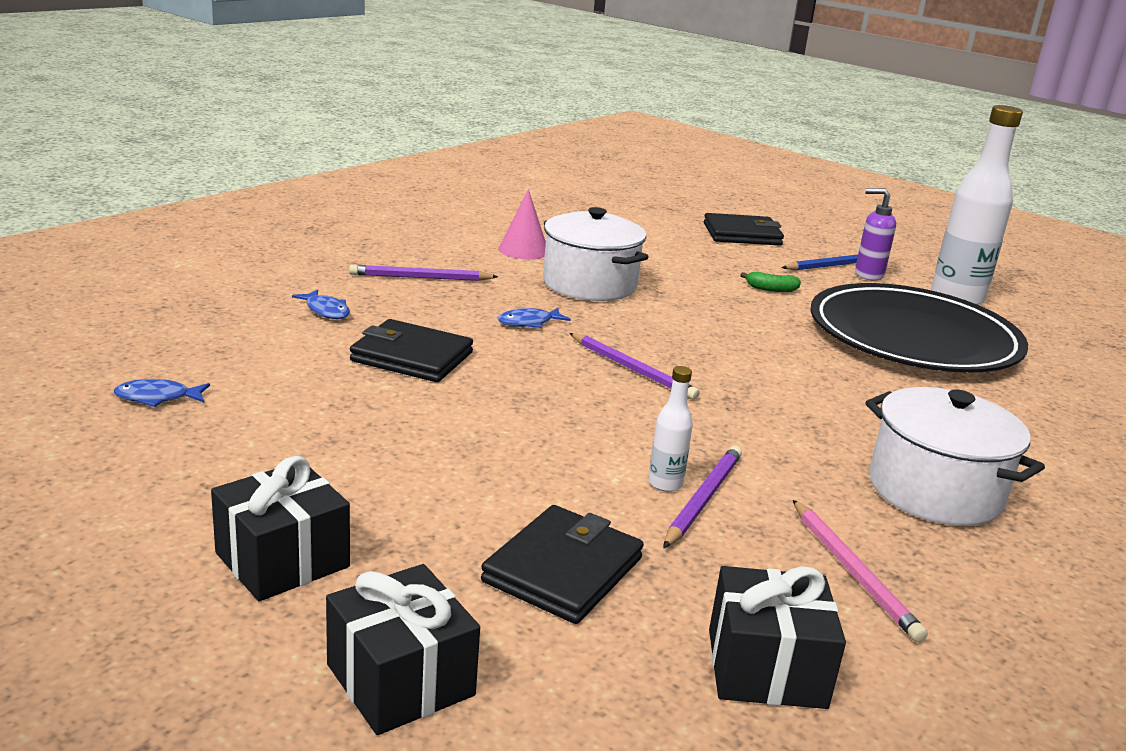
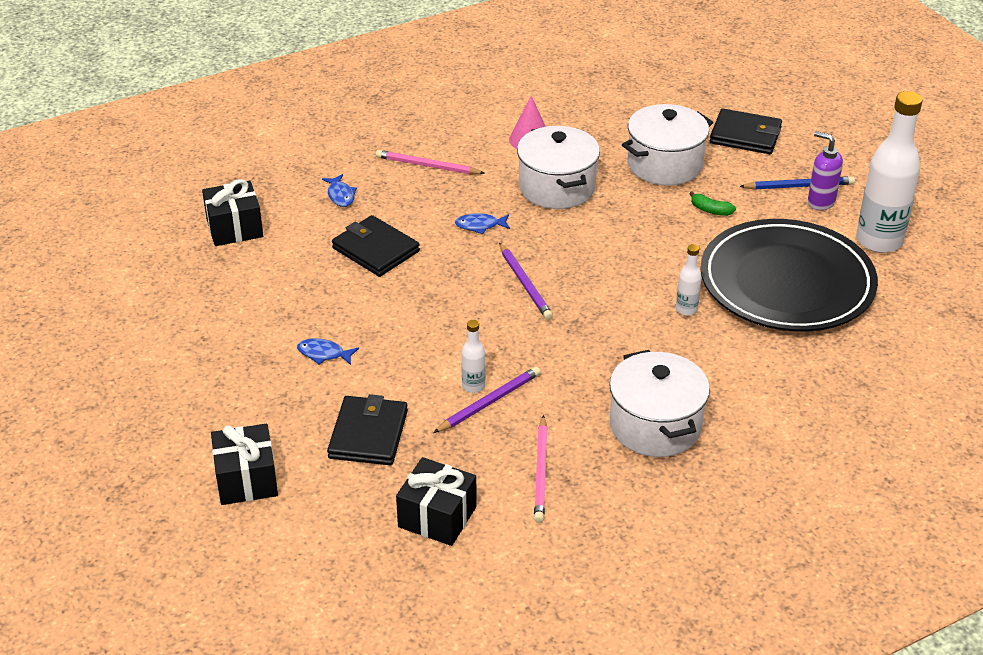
camera: 25 degrees right, 15 degrees up
blue fish [114,379,210,407] -> blue fish moved to [297,338,359,365]
black gift [211,456,350,601] -> black gift moved to [202,179,263,246]
purple pencil [349,265,498,281] -> pink pencil [376,150,485,174]
black wallet [481,505,644,624] -> black wallet turned 45 degrees counterclockwise [327,394,408,465]
none -> white pot [622,104,713,186]
none -> white bottle [676,244,702,316]

